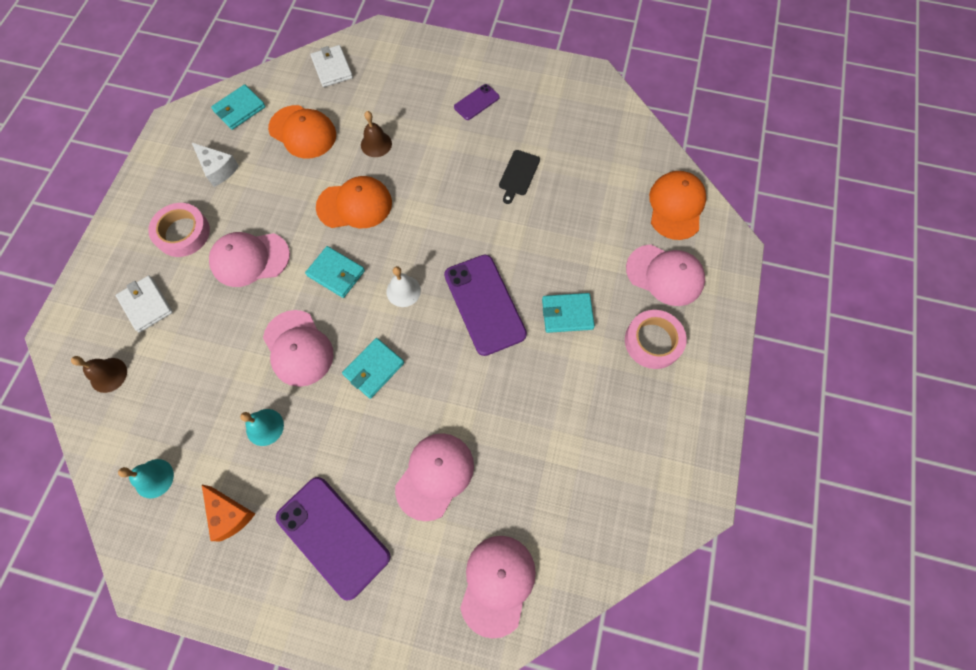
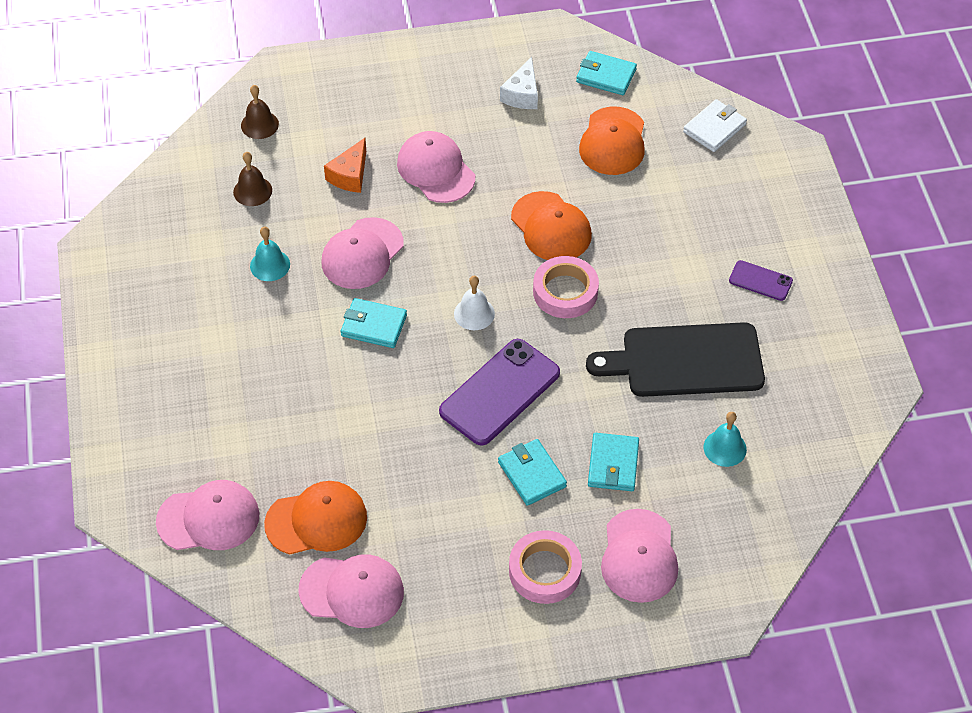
camera: 65 degrees right, 15 degrees down
white wallet [116,276,173,332] -> none
turquoise bell [118,459,174,498] -> turquoise bell moved to [704,412,747,467]
pink tape [148,203,210,257] -> pink tape moved to [533,256,599,318]
orange cheese [202,485,255,541] -> orange cheese moved to [324,138,366,193]
purple phone [276,477,390,601] -> none
turquoise wallet [305,246,365,298] -> turquoise wallet moved to [588,433,639,491]
brown bell [361,111,392,157] -> brown bell moved to [233,152,272,206]
pink cap [395,433,474,521] -> pink cap moved to [298,554,404,628]
black cutting board [499,150,540,204] -> black cutting board [586,322,765,397], size x2.14
orange cap [649,171,706,240] -> orange cap moved to [264,481,367,555]

